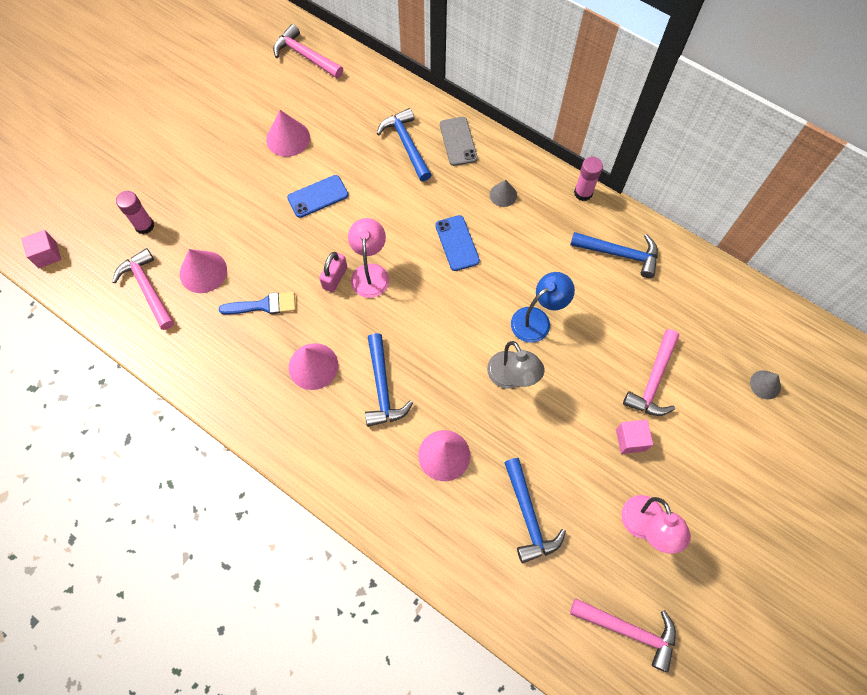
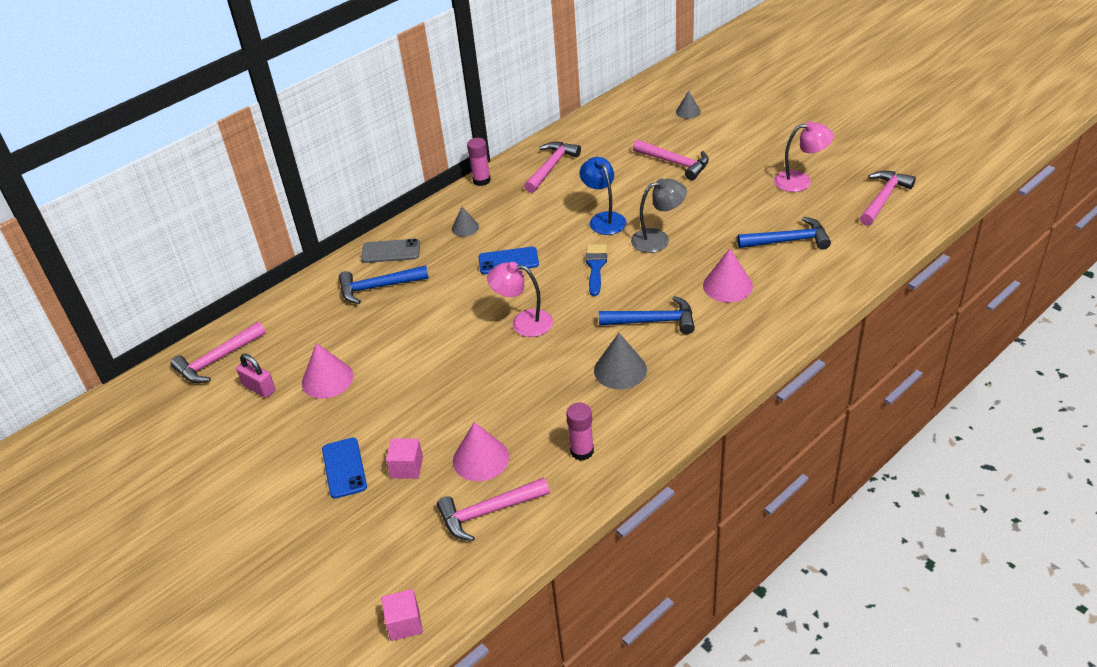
camera: 75 degrees left, 25 degrees down
pink glue stick [116,191,154,234] -> pink glue stick moved to [566,403,594,461]
blue brush [219,292,296,315] -> blue brush moved to [586,244,607,296]
blue phone [287,175,348,218] -> blue phone moved to [322,438,367,499]
pink cone [289,343,338,390] -> grey cone [594,333,647,389]
pink padlock [319,252,347,292] -> pink padlock moved to [236,354,276,398]
blue hammer [570,232,658,278] -> pink hammer [524,142,581,193]
pink cube [616,419,653,454] -> pink cube moved to [386,438,423,479]

